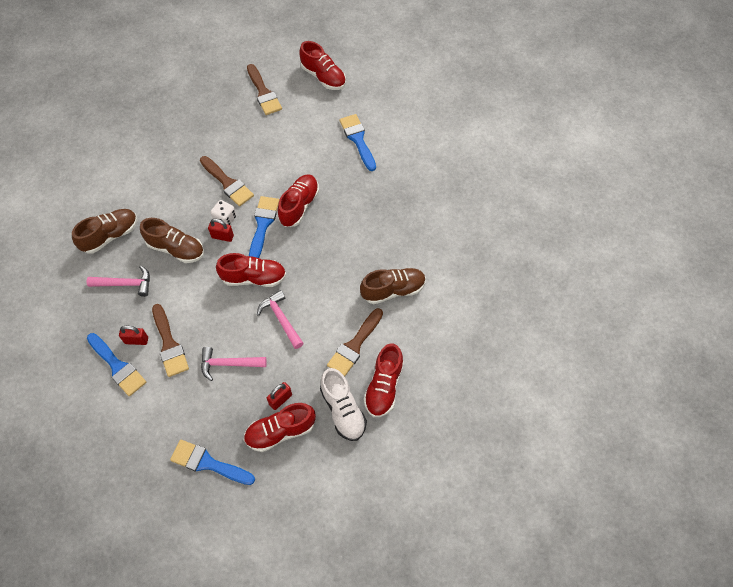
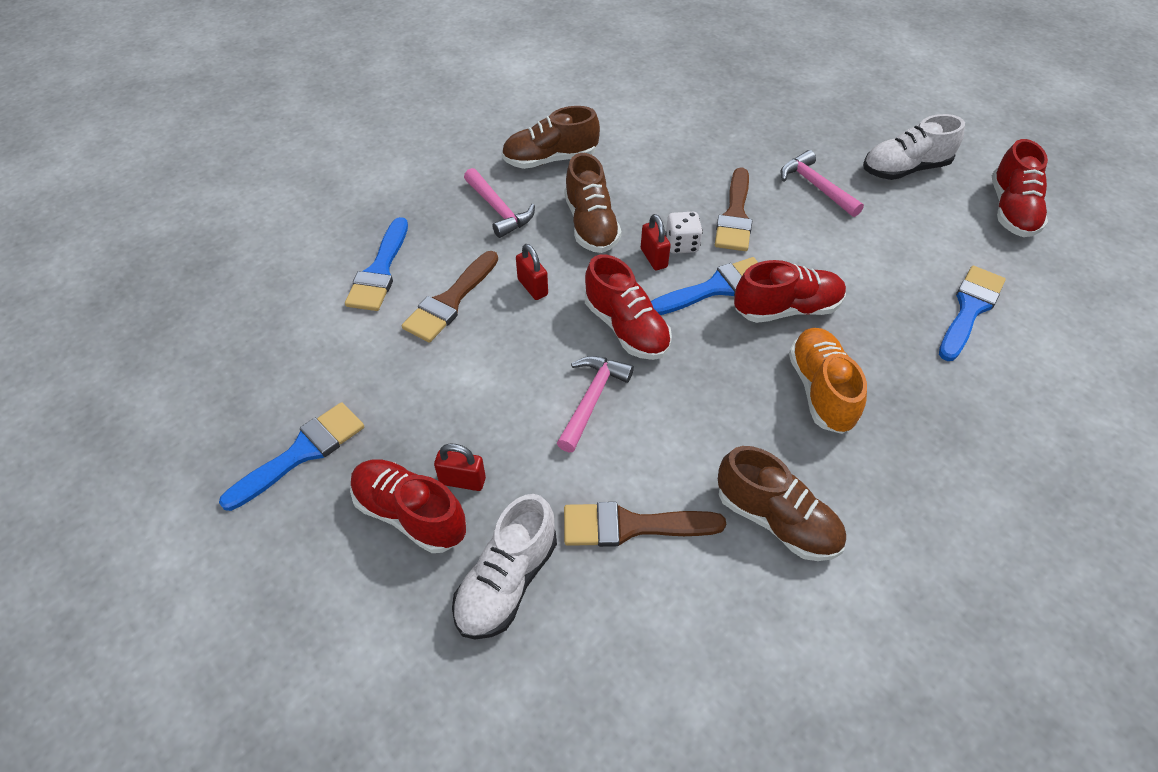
camera: 55 degrees right, 10 degrees down
brown shoe [72,209,138,254] -> brown shoe turned 150 degrees clockwise [502,106,600,169]
red padlock [119,326,148,345] -> red padlock moved to [516,244,548,300]
blue brush [170,440,255,485] -> blue brush turned 60 degrees clockwise [219,402,364,511]
pink hammer [201,347,267,381] -> pink hammer moved to [780,150,864,217]
brown brush [247,64,282,115] -> white shoe [863,114,965,180]
red shoe [364,343,404,417] -> none
none -> orange shoe [789,328,867,434]

